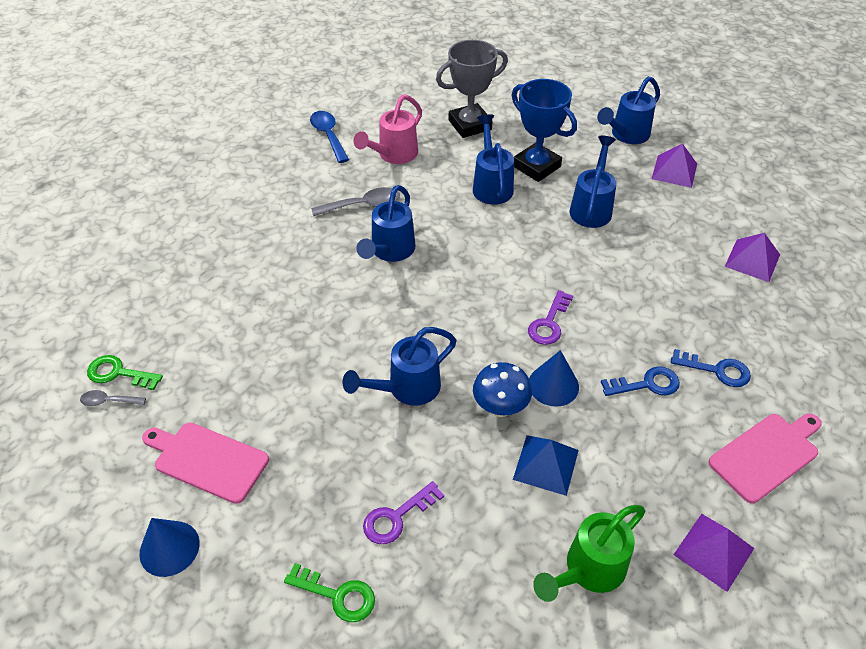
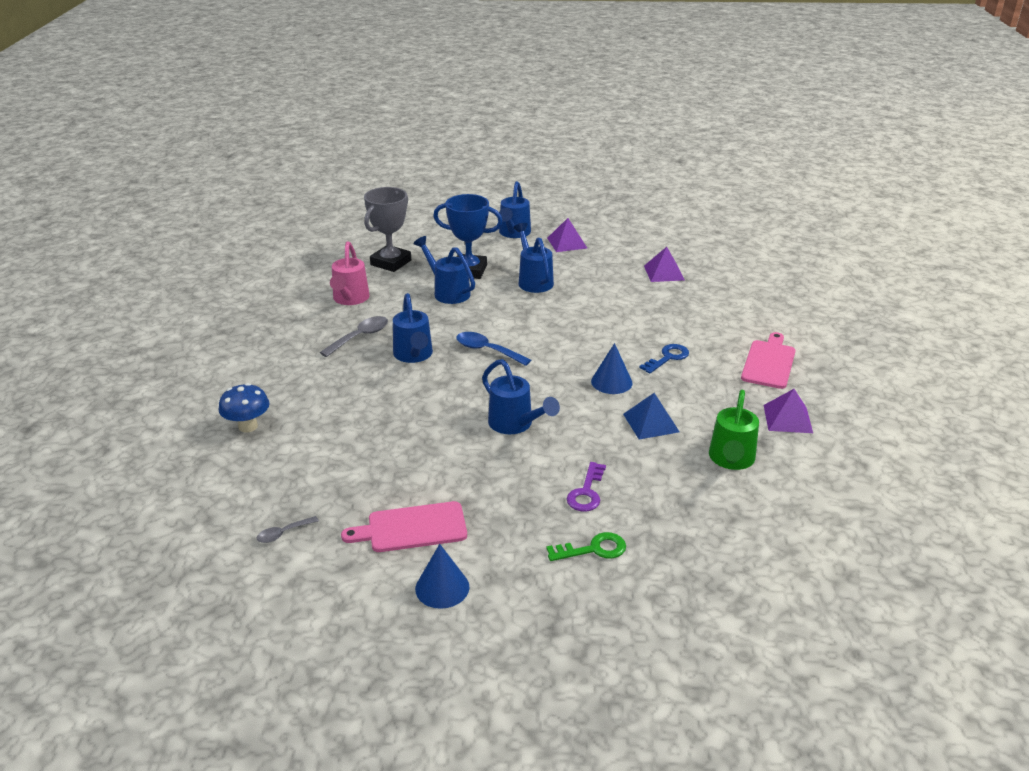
camera: 35 degrees left, 15 degrees down
green key [87,355,163,390] -> none
blue spoon [310,111,349,163] -> blue spoon moved to [456,332,531,366]
blue watering can [342,327,456,406] -> blue watering can turned 60 degrees counterclockwise [482,359,560,434]
blue mushroom [473,362,532,417] -> blue mushroom moved to [219,383,269,433]
purple key [528,290,573,345] -> none
blue key [671,349,751,387] -> none

